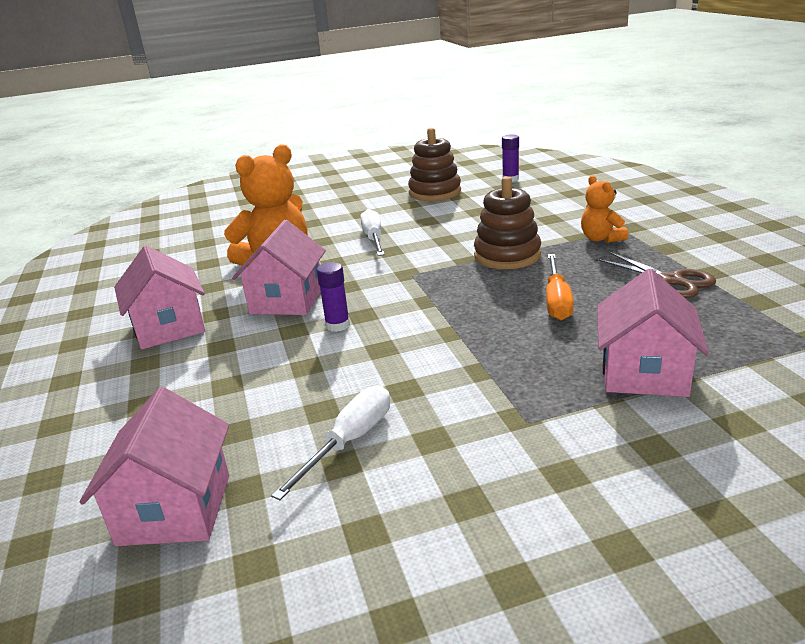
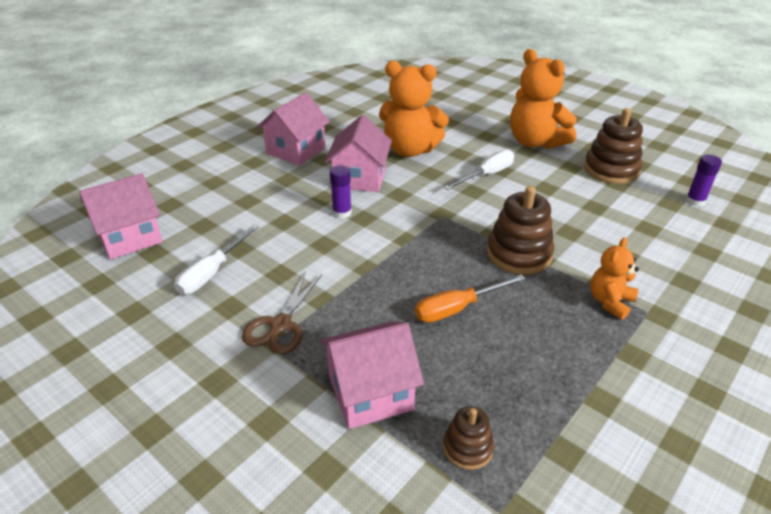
camera: 55 degrees right, 10 degrees up
pink house [232,220,326,315] -> pink house turned 60 degrees counterclockwise [325,115,392,192]
white screwdriver [271,385,390,500] -> white screwdriver turned 120 degrees clockwise [174,225,259,295]
brown scissors [597,252,716,298] -> brown scissors moved to [242,272,322,354]
none -> brown stacking toy [443,406,494,470]
none -> orange teddy bear [510,49,577,149]

